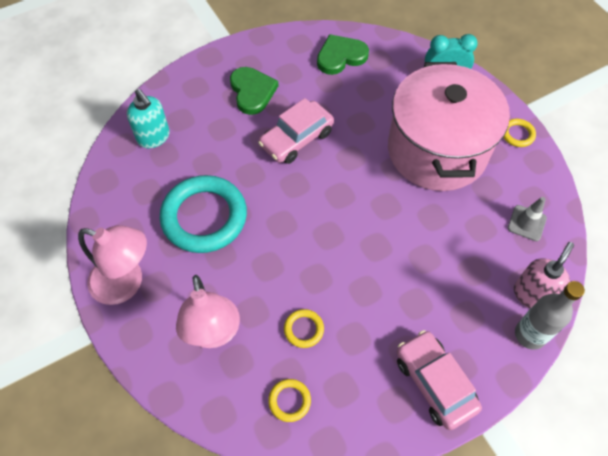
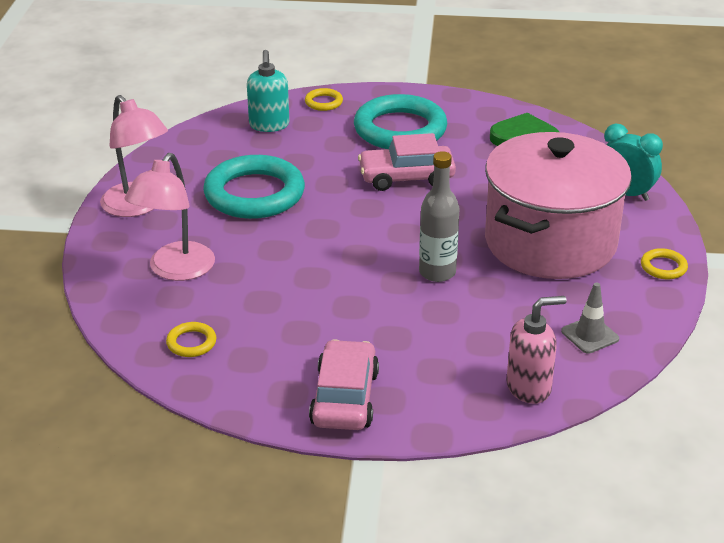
camera: 35 degrees right, 25 degrees down
green heart [230,67,278,115] -> turquoise ring [354,94,447,149]
yellow ring [284,309,324,348] -> yellow ring moved to [305,88,343,111]
grey bottle [515,281,585,350] -> grey bottle moved to [419,151,460,282]

